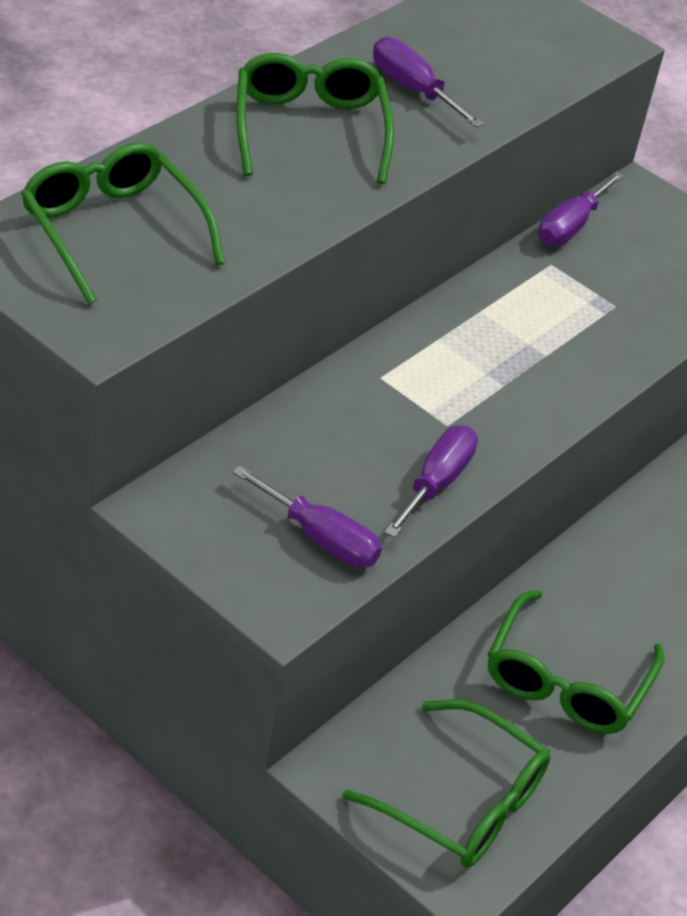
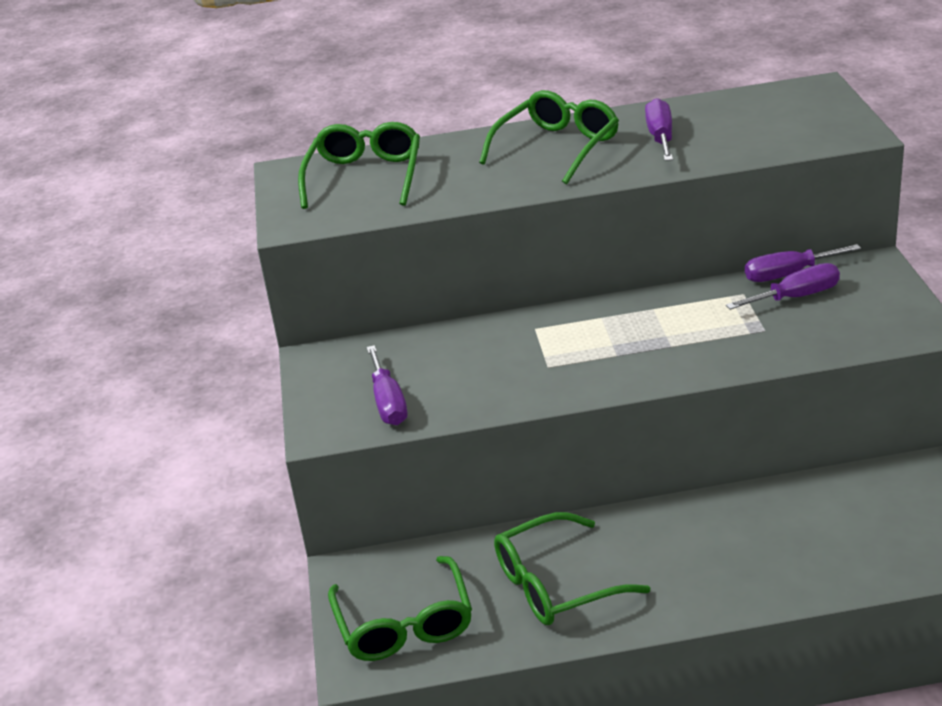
camera: 50 degrees right, 10 degrees down
purple screwdriver [384,426,478,538] -> purple screwdriver moved to [726,263,840,310]

